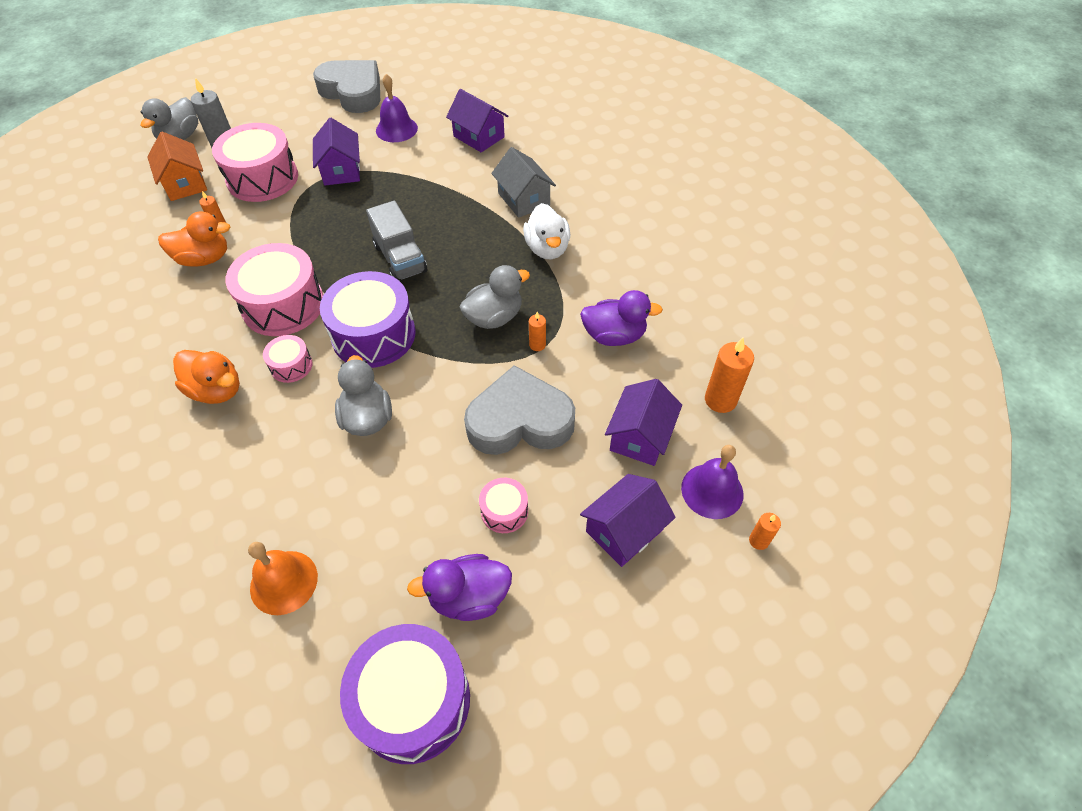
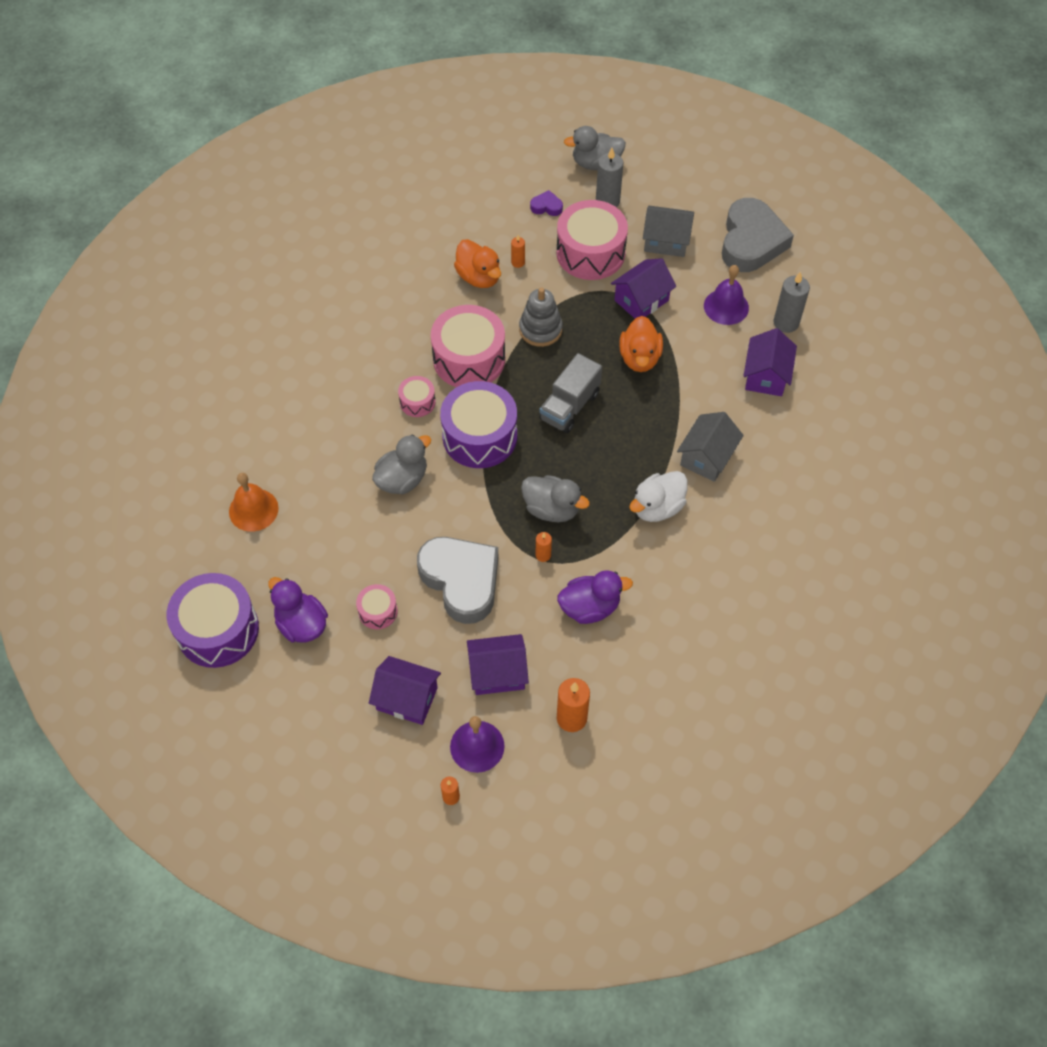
camera: 60 degrees right, 5 degrees up
orange house [147,132,207,201] -> purple heart [530,190,563,216]
orange duck [173,350,240,404] -> orange duck moved to [619,316,663,372]
purple duck [580,290,663,346] -> purple duck turned 75 degrees counterclockwise [557,570,633,624]
none -> grey stacking toy [519,287,563,347]
none -> grey house [643,206,694,257]
none -> grey candle [773,271,810,333]

